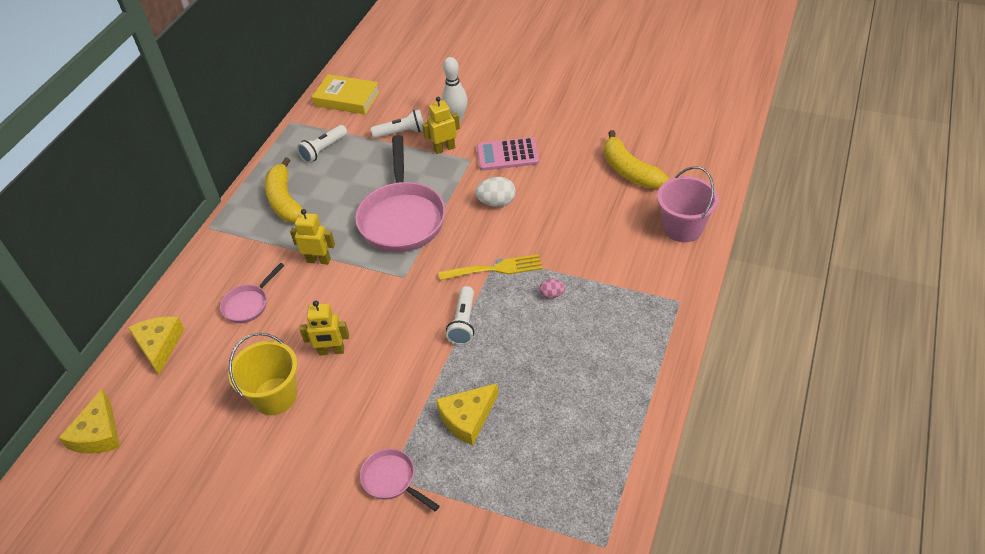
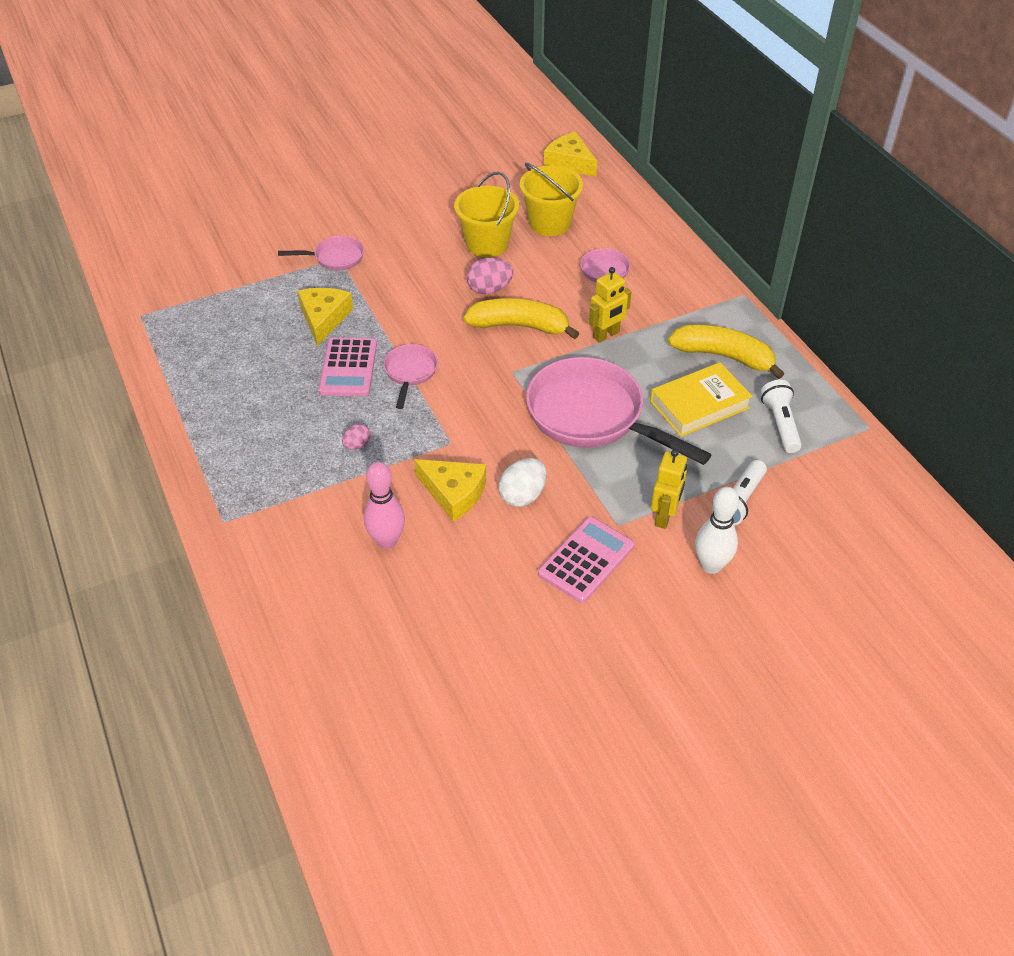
camera: 130 degrees right, 0 degrees up
yellow cheese [128,316,184,375] -> yellow cheese moved to [414,459,486,521]
yellow robot [299,301,349,356] -> pink egg [466,258,514,294]
yellow book [312,74,380,114] -> yellow book moved to [650,362,753,437]
yellow fork [439,254,542,280] -> none
white flashlight [446,286,474,345] -> pink pan [383,344,438,409]
yellow banana [604,130,669,189] -> yellow banana moved to [463,298,579,339]
pink bucket [657,166,719,242] -> none
none -> pink calculator [318,337,377,397]
none -> pink bowling pin [364,462,405,549]
none -> yellow bucket [520,163,583,236]

